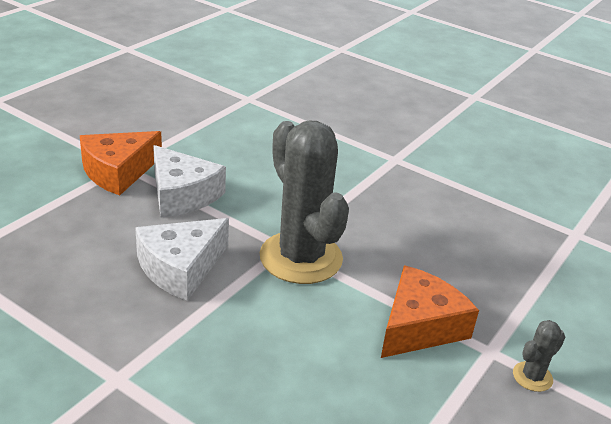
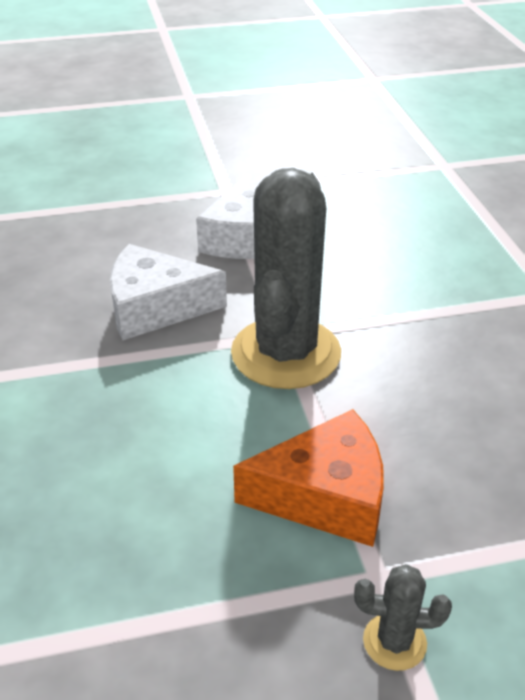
camera: 45 degrees right, 5 degrees up
orange cheese [80,131,162,196] -> none

